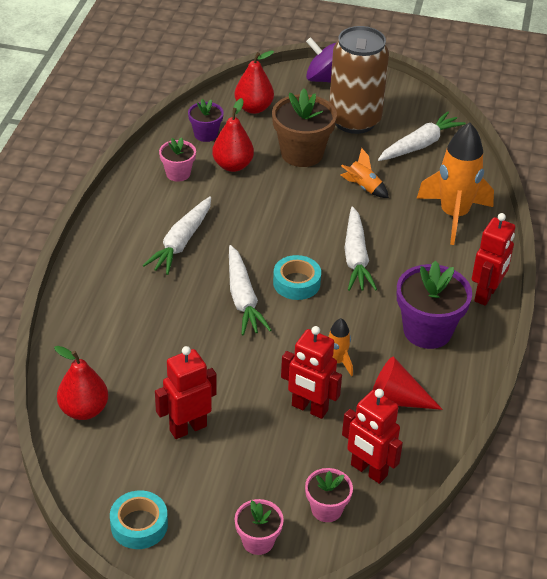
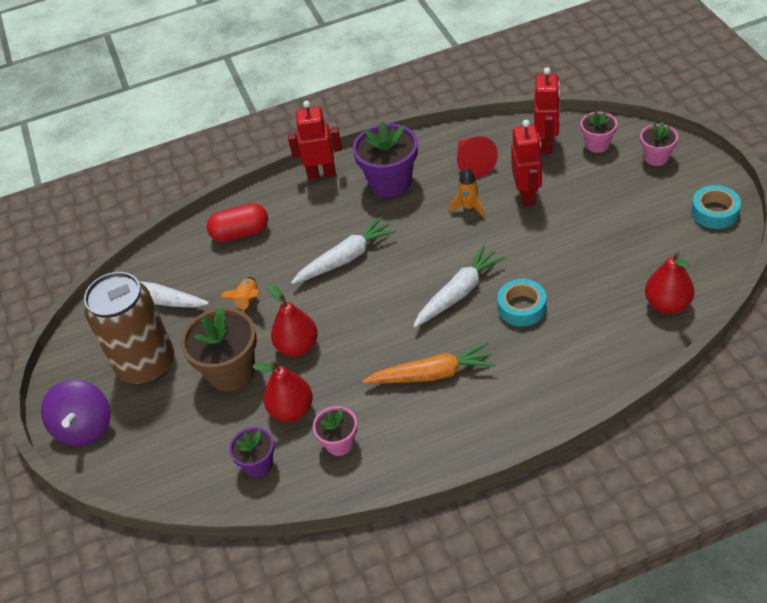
camera: 115 degrees left, 5 degrees up
white carrot [142,196,211,275] -> orange carrot [362,342,495,384]
red robot [155,346,217,439] -> none
red pear [235,50,274,114] -> red pear moved to [268,285,318,357]
turquoise tape [273,255,321,300] -> turquoise tape moved to [497,279,546,326]
orange rocket [417,122,494,245] -> red capsule [207,203,268,242]

